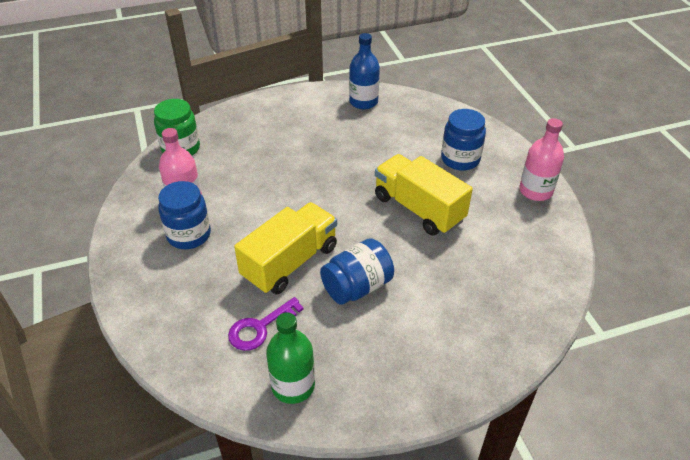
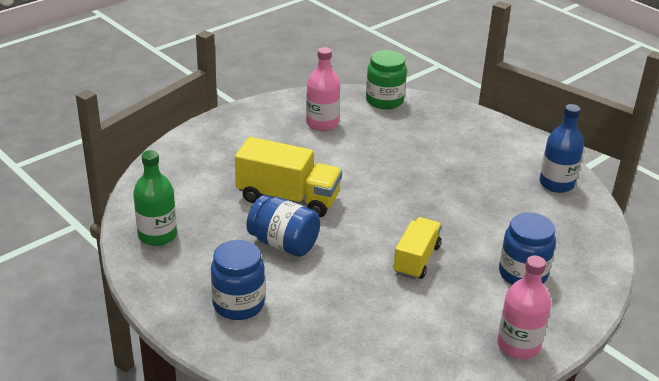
camera: 65 degrees right, 10 degrees down
blue jar [158,181,211,249] -> blue jar moved to [211,240,265,320]
purple key [228,297,304,351] -> none
yellow truck [375,154,473,236] -> yellow truck [394,217,442,279], size x0.66

